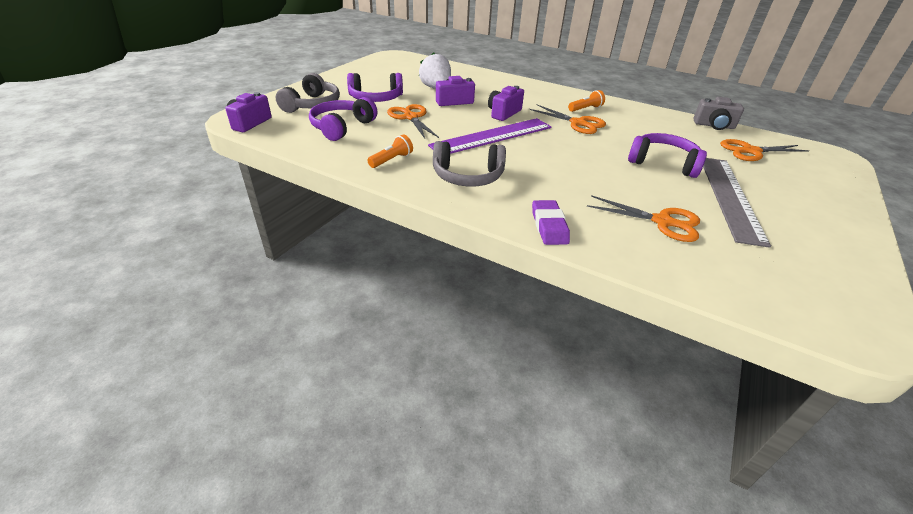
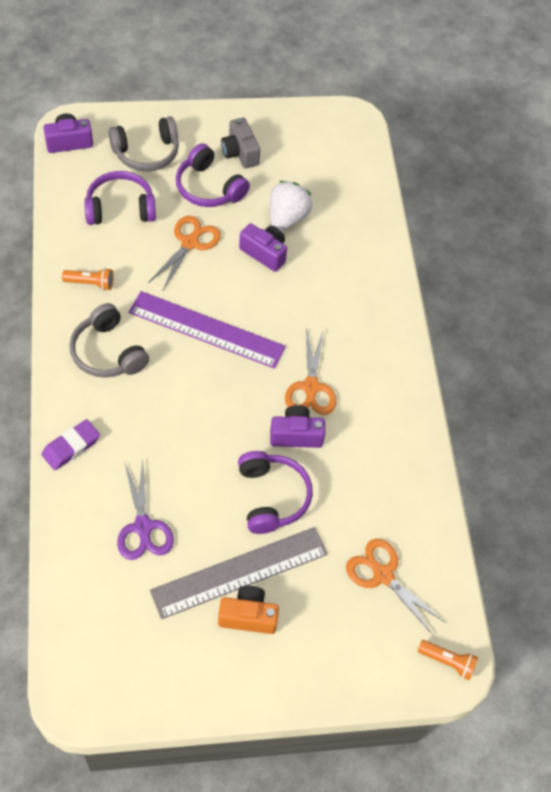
camera: 50 degrees right, 20 degrees up
purple camera [488,86,524,121] -> purple camera moved to [270,405,325,448]
orange flashlight [568,90,605,112] -> orange flashlight moved to [418,640,479,681]
orange scissors [587,195,700,242] -> purple scissors [117,460,174,560]
grey camera [693,97,744,130] -> grey camera moved to [221,118,260,169]
none -> orange camera [218,586,279,634]

